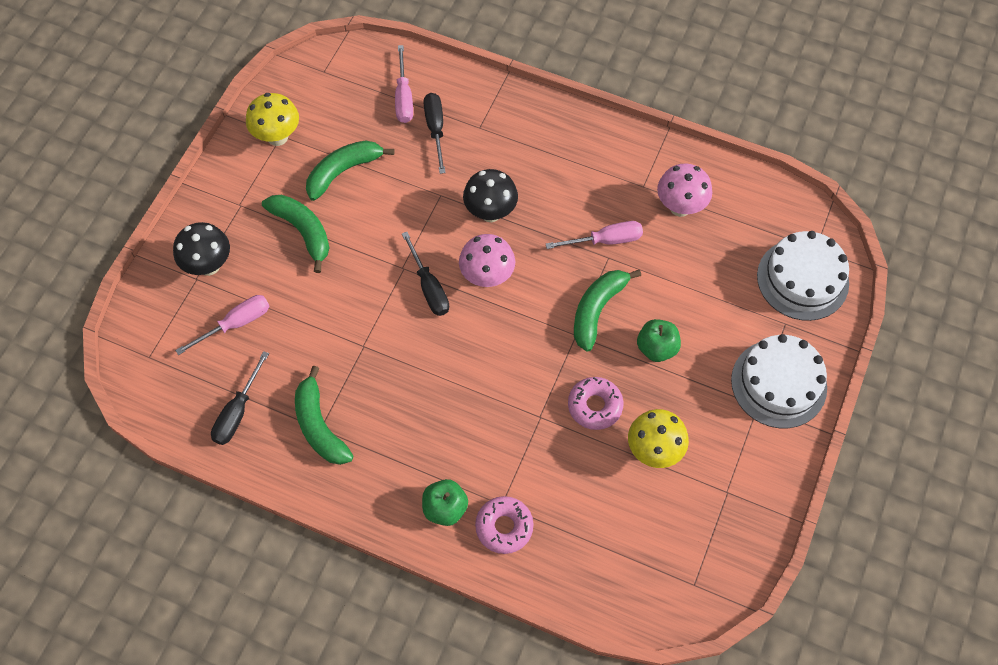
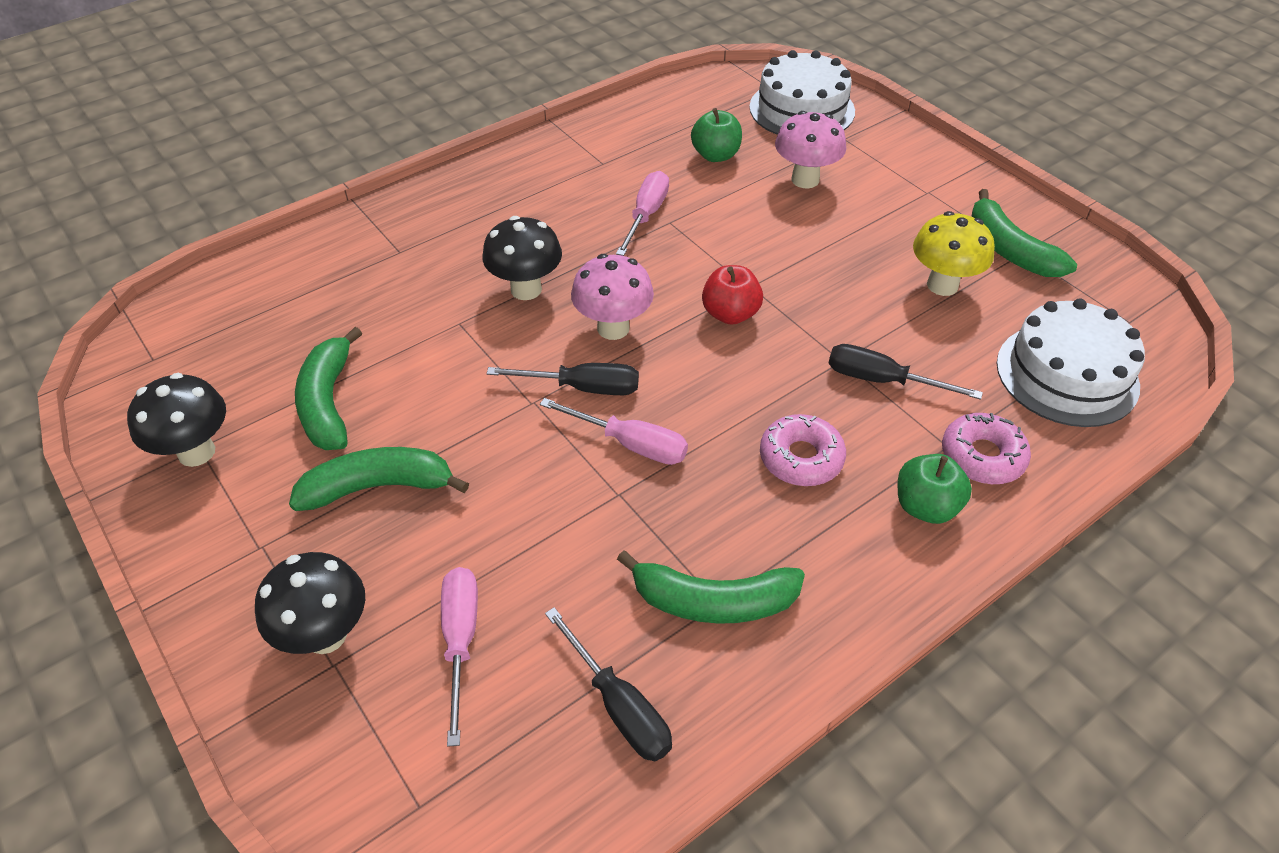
camera: 60 degrees left, 15 degrees down
yellow mushroom [246,93,299,146] -> black mushroom [127,373,226,467]
pink screwdriver [395,45,413,123] -> pink screwdriver moved to [540,398,688,465]
black screwdriver [423,93,446,174] -> black screwdriver moved to [828,344,983,400]
pink donut [568,377,624,430] -> pink donut moved to [760,414,846,486]
green banana [574,270,641,351] -> green banana moved to [971,189,1077,277]
green apple [637,319,681,362] -> green apple moved to [691,108,742,162]
pink mushroom [657,164,712,217] -> pink mushroom moved to [775,111,846,188]
white cake [731,334,827,428] -> white cake moved to [997,299,1145,427]
none -> red apple [702,265,763,325]

